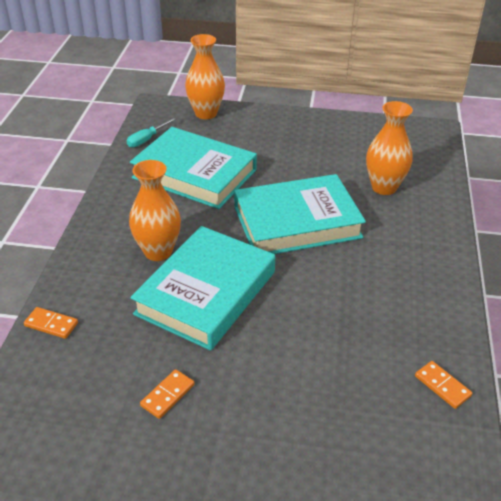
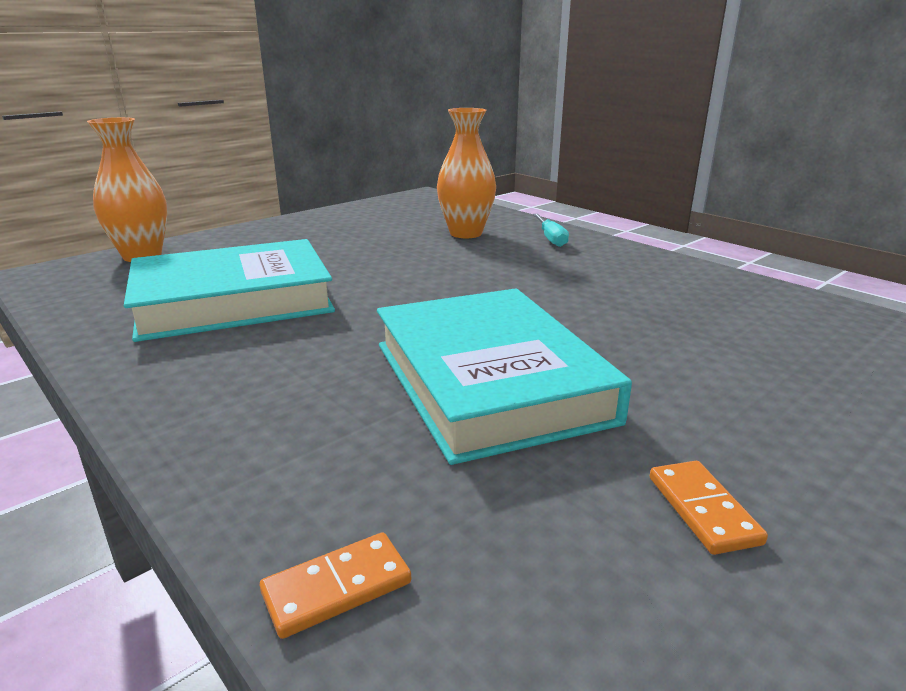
camera: 50 degrees left, 15 degrees down
turquoise screwdriver [127,118,176,148] -> turquoise screwdriver moved to [533,214,569,247]
orange vase [129,160,181,261] -> none
turquoise book [234,174,366,254] -> none
orange domino [415,361,472,409] -> none

